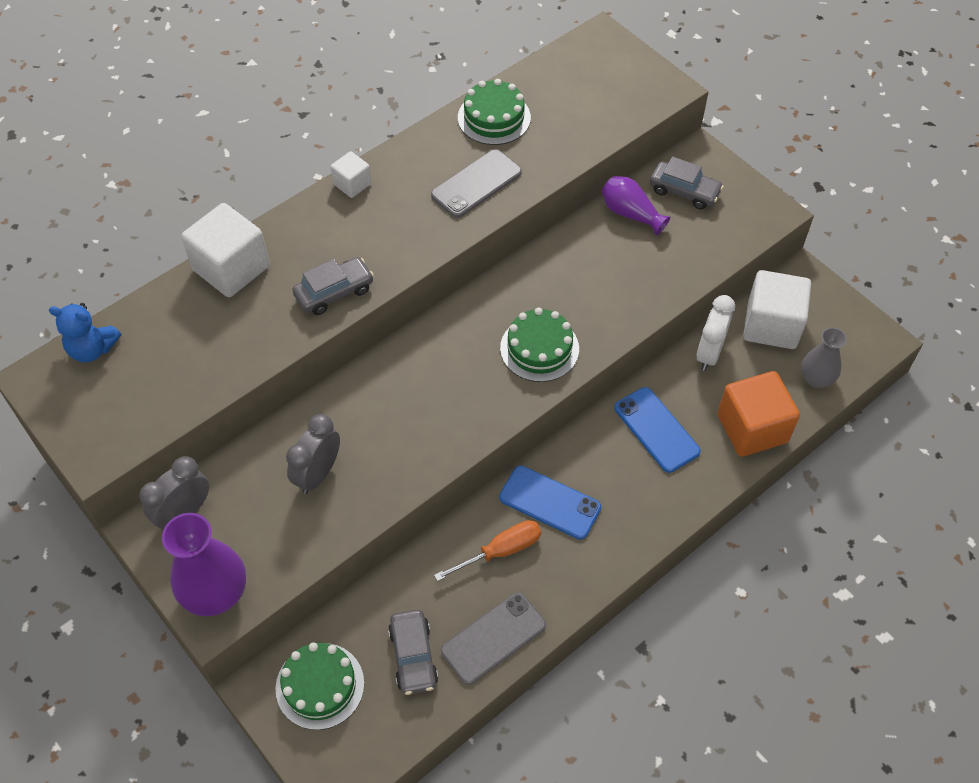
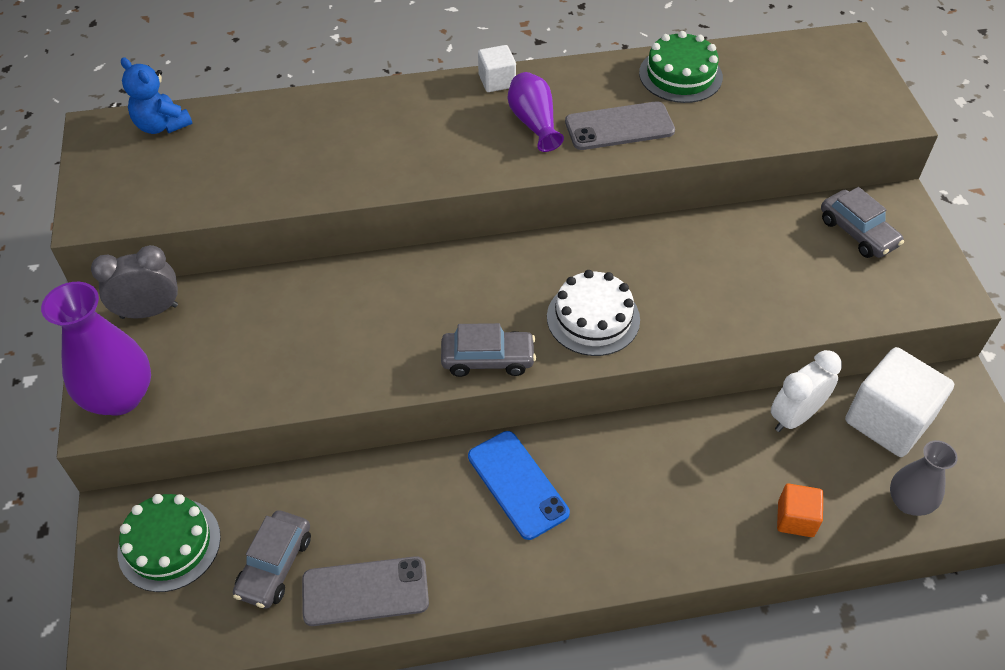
camera: 30 degrees right, 5 degrees down
white cube [181,203,270,297] -> none
grey clock [286,414,340,494] -> none
grey car [292,257,374,315] -> grey car moved to [441,323,536,377]
orange screwdriver [434,520,541,581] -> none
green cake [500,308,579,382] -> white cake [547,270,640,356]
purple vase [602,176,671,236] -> purple vase moved to [507,72,564,152]
blue phone [614,387,701,473] -> none
orange cube [717,371,800,457] -> orange cube [777,483,823,537], size x0.52

